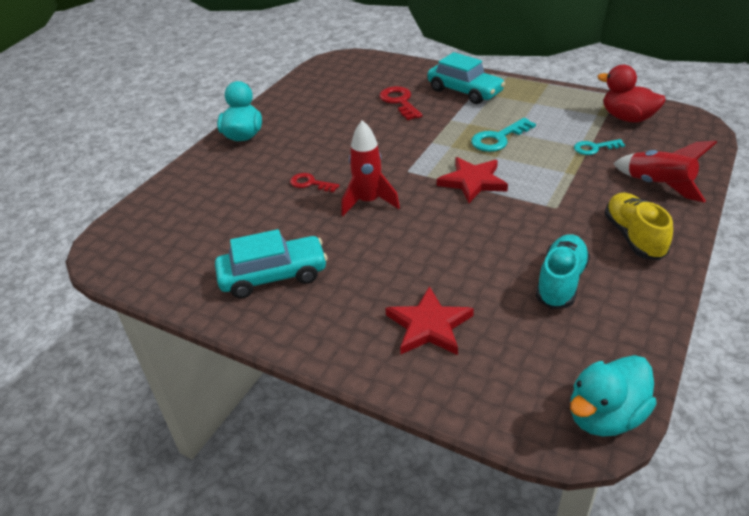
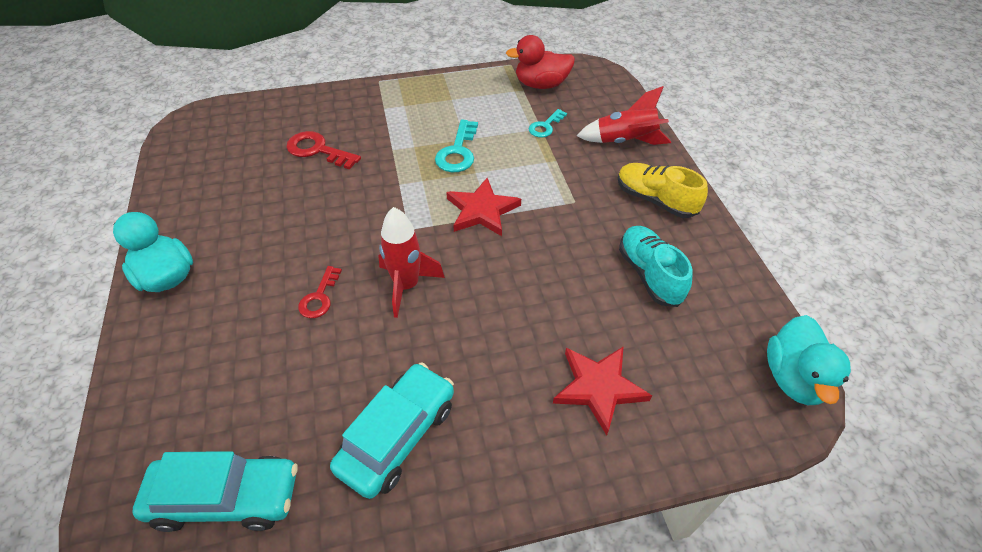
camera: 45 degrees left, 10 degrees up
red key [290,173,339,193] -> red key turned 60 degrees counterclockwise [298,266,342,318]
turquoise car [428,52,505,104] -> turquoise car moved to [132,451,297,532]

